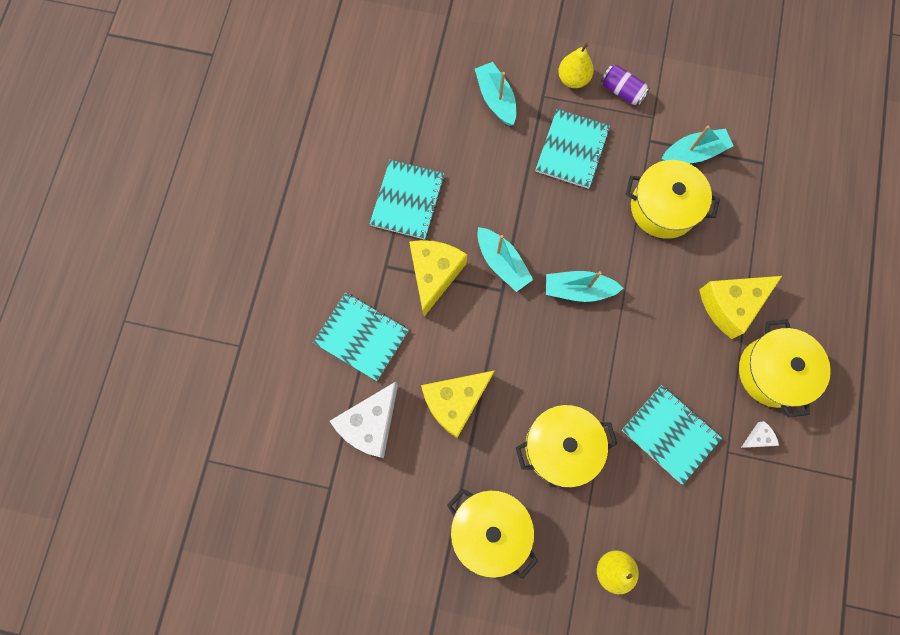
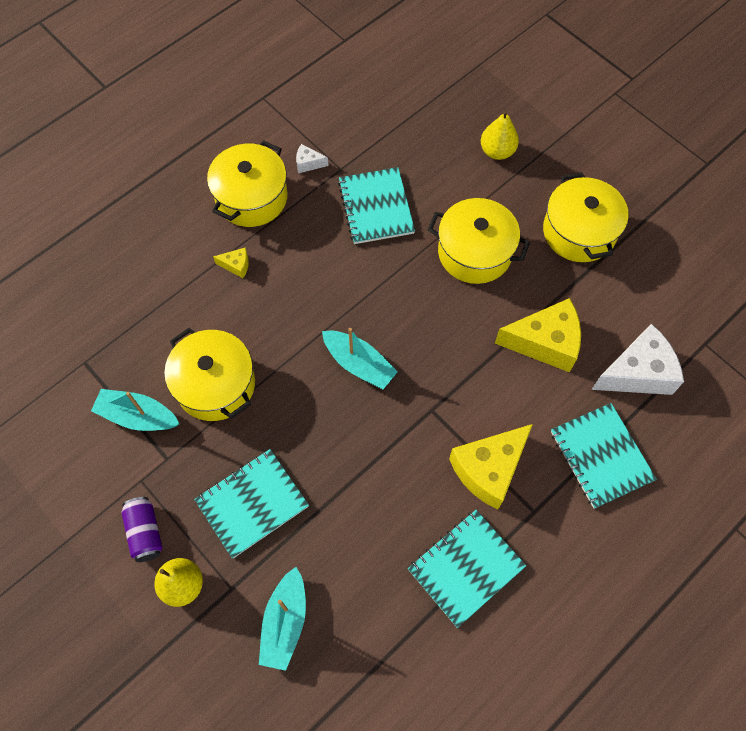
camera: 145 degrees left, 10 degrees down
turquoise boat [477,227,533,292] -> none
yellow cheese [699,276,782,339] -> yellow cheese [213,247,249,278], size x0.44

